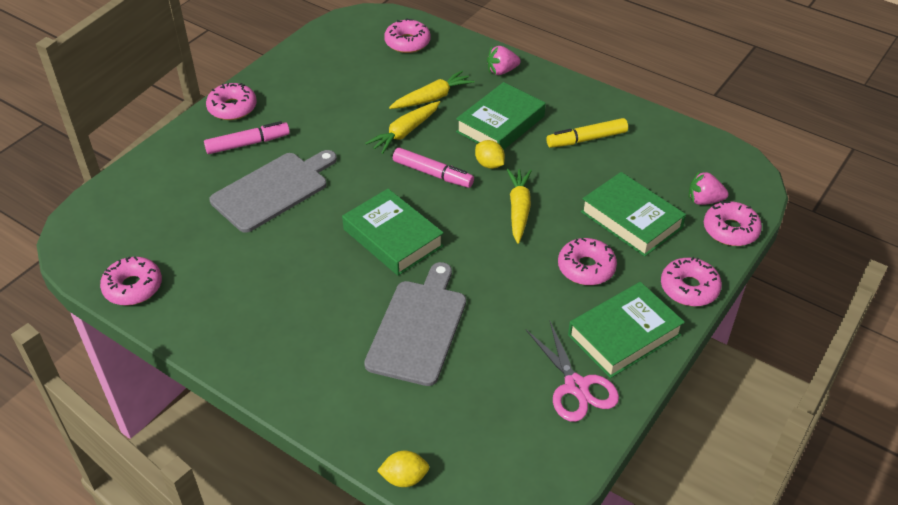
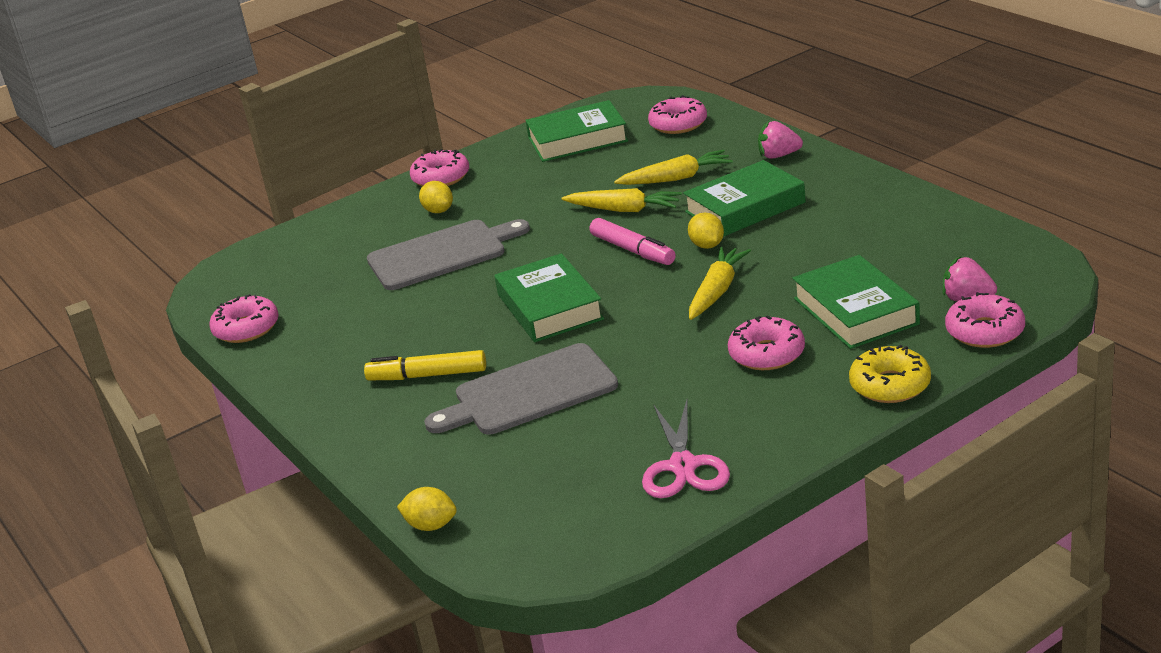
camera: 25 degrees right, 15 degrees down
pink marker [204,121,290,154] -> yellow lemon [419,181,453,213]
grey cutting board [364,262,466,386] -> grey cutting board turned 150 degrees counterclockwise [424,343,618,434]
yellow carrot [365,101,440,154] -> yellow carrot turned 135 degrees counterclockwise [561,188,682,212]
yellow marker [547,118,628,148] -> yellow marker moved to [364,350,486,380]
green book [568,282,685,378] -> green book moved to [525,100,628,162]
pink donut [661,257,722,306] -> yellow donut [849,345,931,403]

